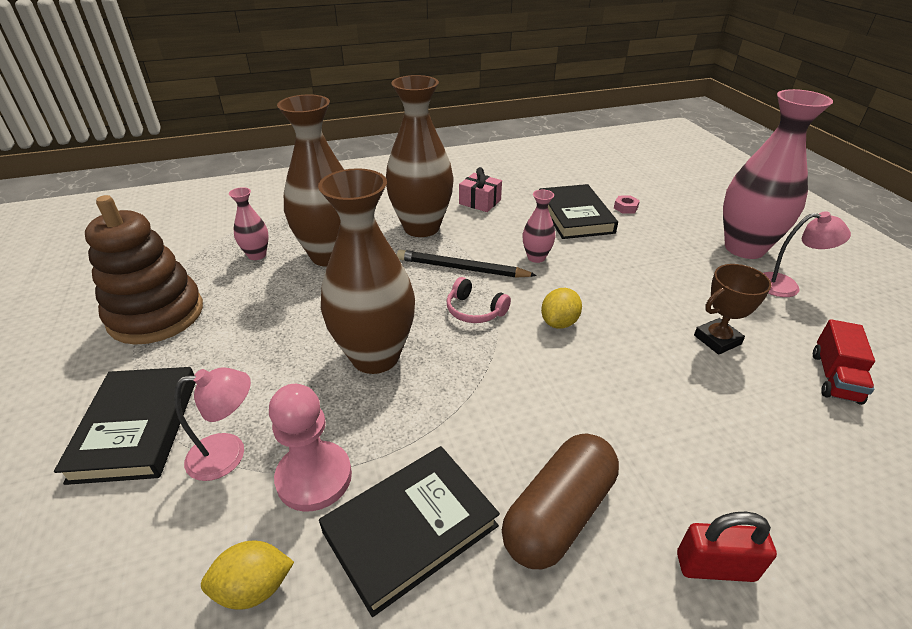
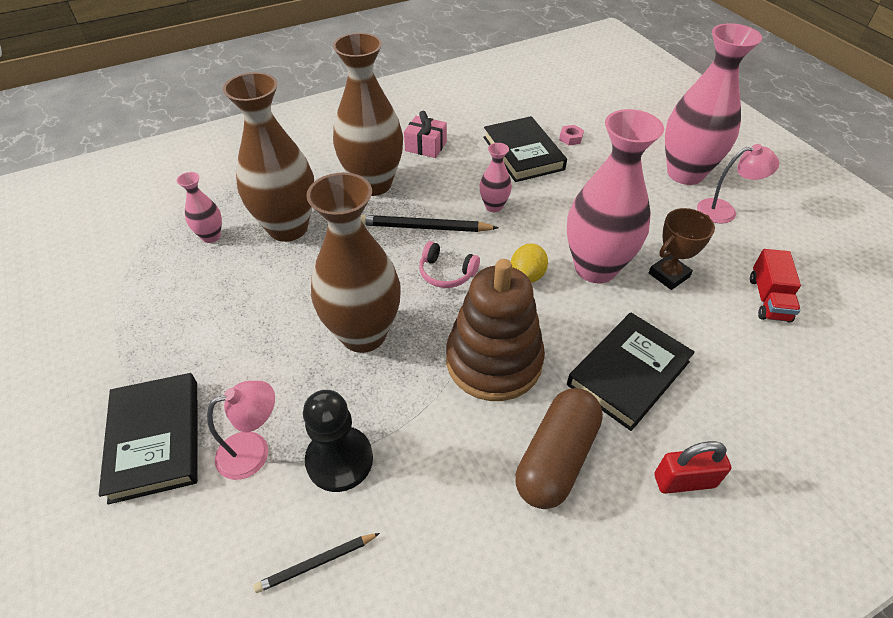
camera: 10 degrees left, 10 degrees up
brown stacking toy [85,195,203,344] -> brown stacking toy moved to [446,259,545,401]
yellow lemon [201,541,294,610] -> black pencil [253,533,380,593]
pink pawn [269,384,352,512] -> black pawn [303,390,373,492]
black book [319,446,500,617] -> black book moved to [567,313,695,431]
none -> pink vase [567,109,664,283]

